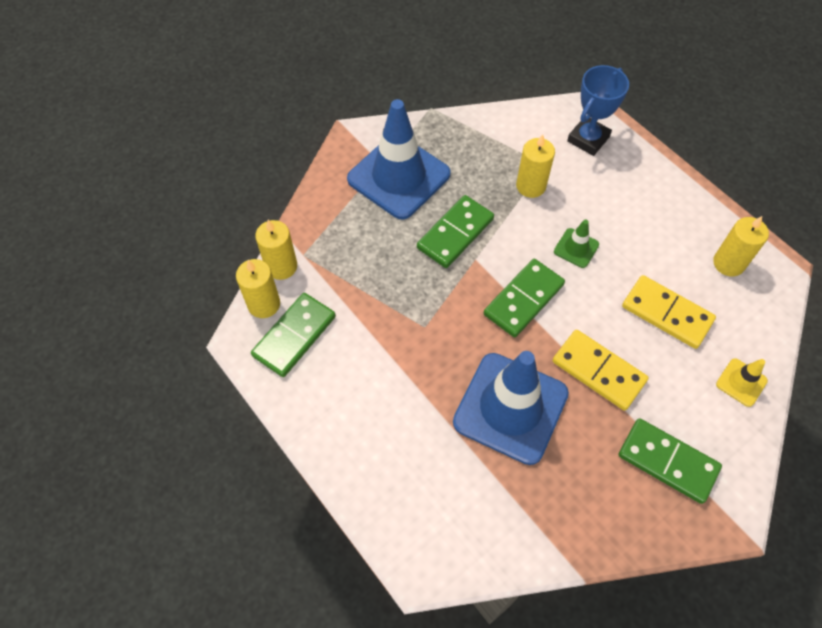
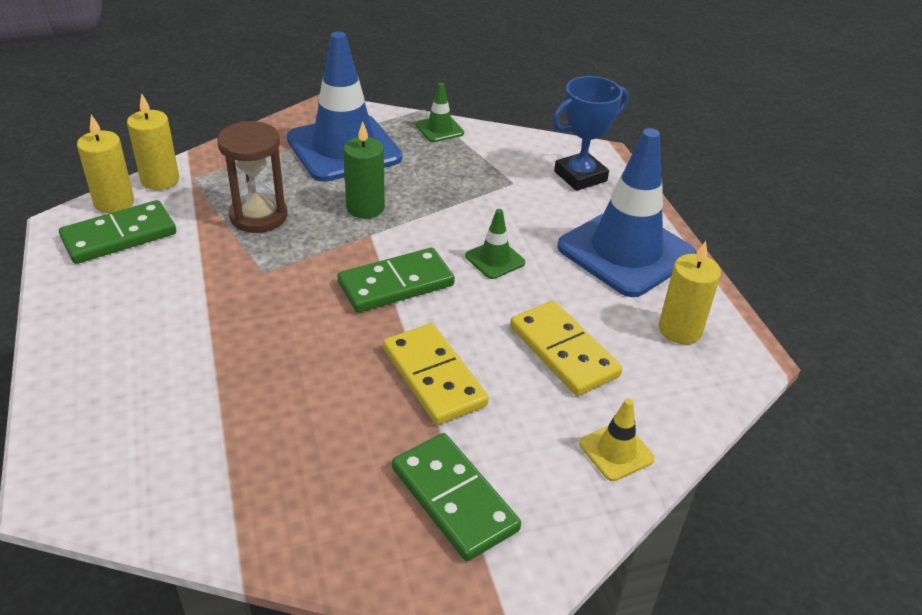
camera: 20 degrees right, 20 degrees down
green domino [417,195,494,268] -> green candle [343,121,385,218]
blue traffic cone [453,351,569,465] -> blue traffic cone moved to [557,128,697,297]
yellow candle [516,134,555,198] -> none
none -> brown hourglass [217,121,288,233]
none -> green traffic cone [416,83,464,142]

